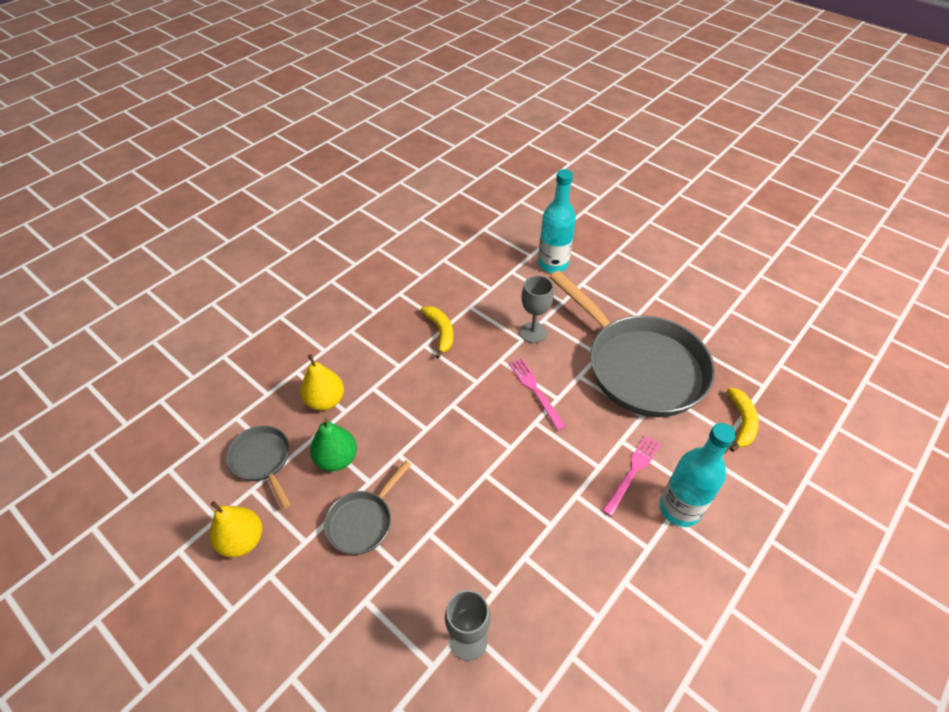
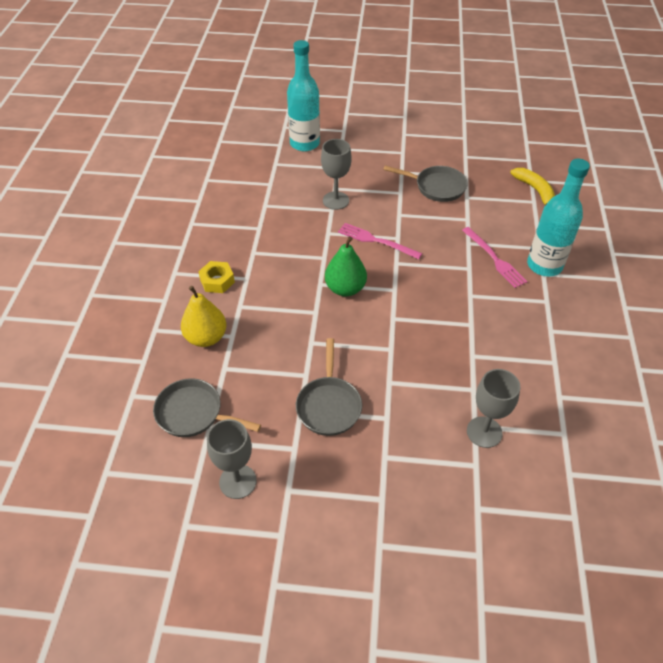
camera: 35 degrees left, 0 degrees up
yellow pear [210,501,262,558] -> grey goblet [207,419,257,499]
green pear [310,418,357,471] -> green pear moved to [325,236,367,297]
yellow banana [421,306,453,359] -> none
grey pan [549,270,715,417] -> grey pan [383,165,468,202], size x0.46
pink fork [602,435,661,517] -> pink fork turned 150 degrees clockwise [462,227,528,288]
none -> yellow nut [198,261,235,293]

